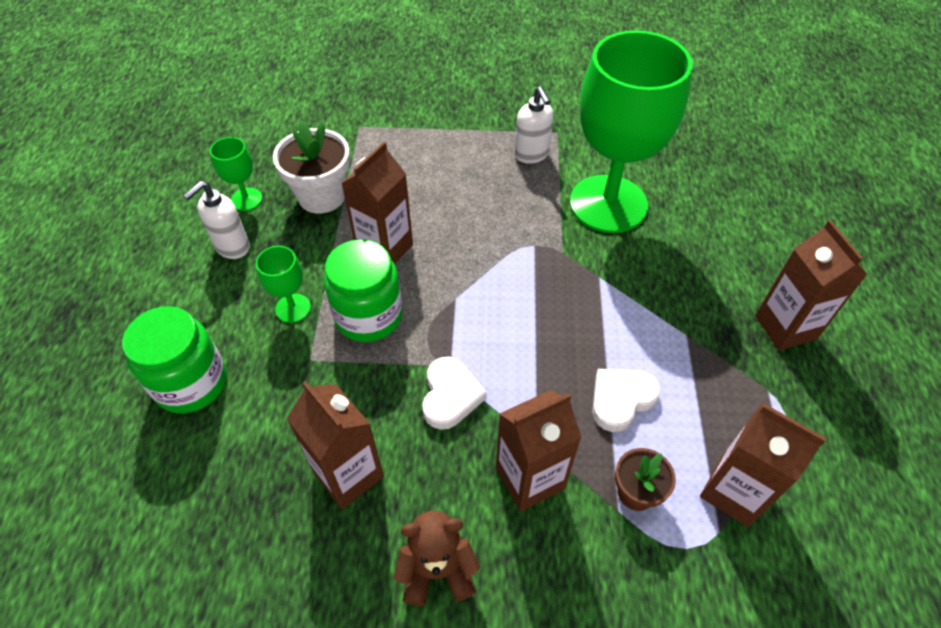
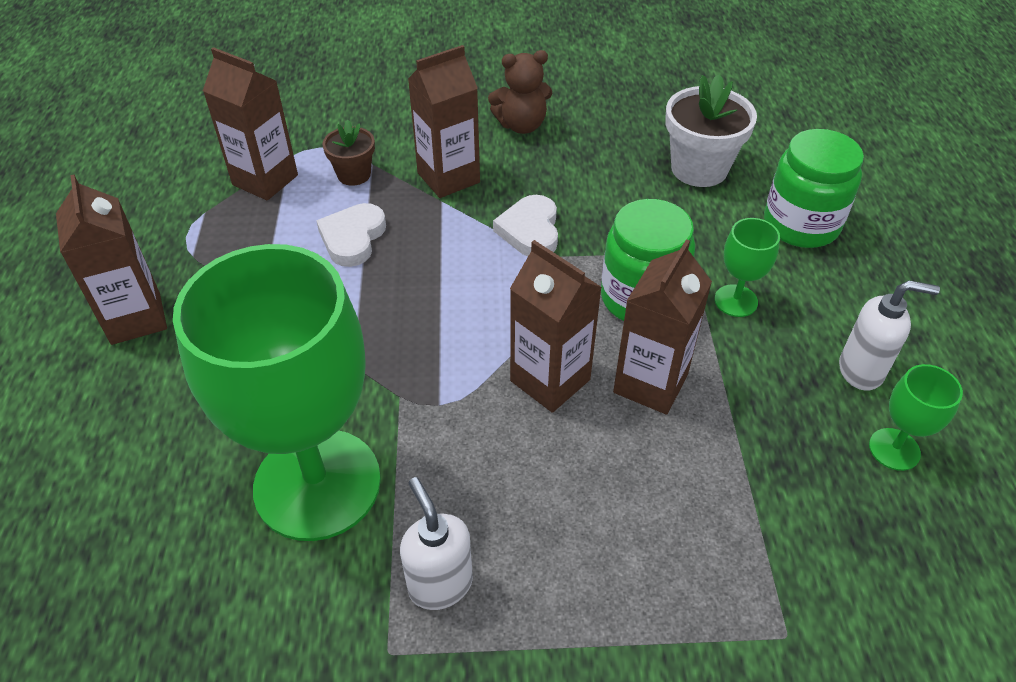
camera: 175 degrees right, 5 degrees down
white soap dispenser [183,181,250,259] -> white soap dispenser turned 60 degrees clockwise [839,280,940,391]
white flower pot [273,120,350,214] -> white flower pot moved to [665,74,757,187]
brown carton [287,381,384,509] -> brown carton moved to [510,240,602,413]
white heart [592,369,661,432] -> white heart turned 150 degrees clockwise [316,203,386,267]

